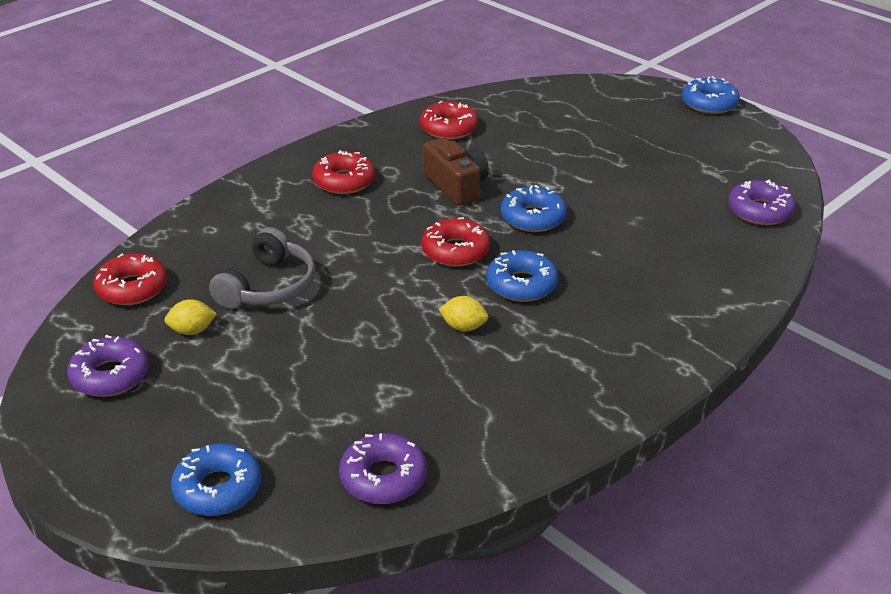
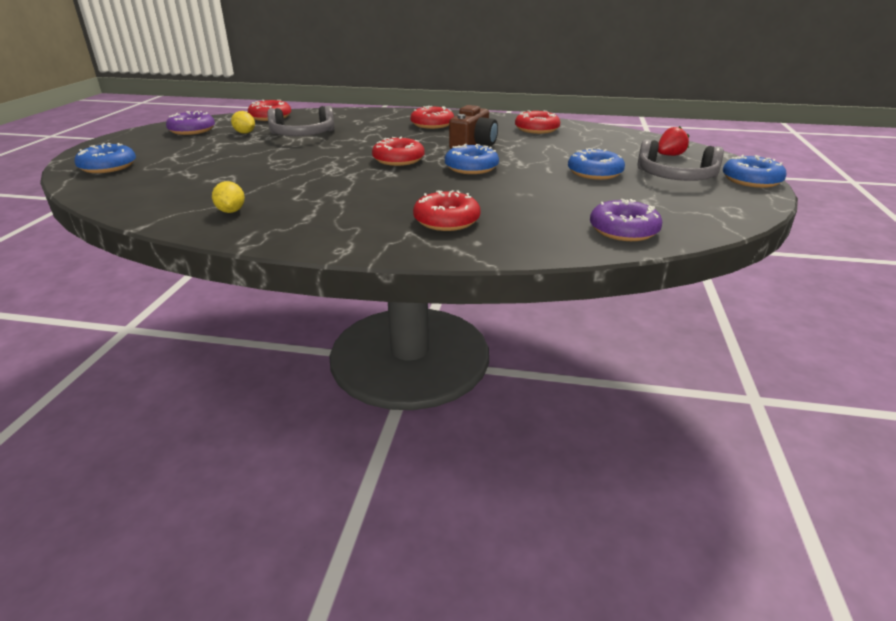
camera: 55 degrees right, 5 degrees down
purple donut [339,433,427,504] -> none
yellow lemon [439,296,488,331] -> yellow lemon moved to [212,181,245,213]
blue donut [487,250,558,302] -> blue donut moved to [568,148,625,180]
none -> red donut [413,190,480,231]
none -> grey headphones [637,139,724,181]
none -> red strawberry [658,126,689,156]

